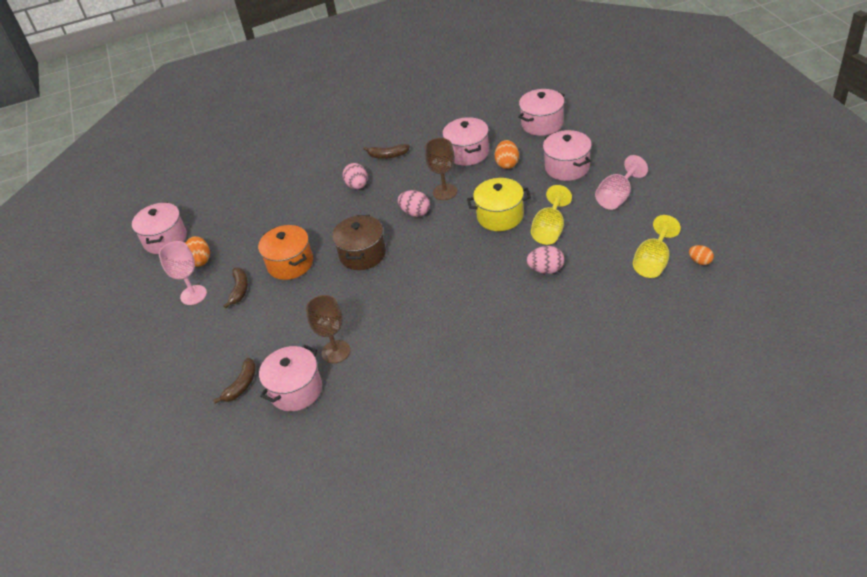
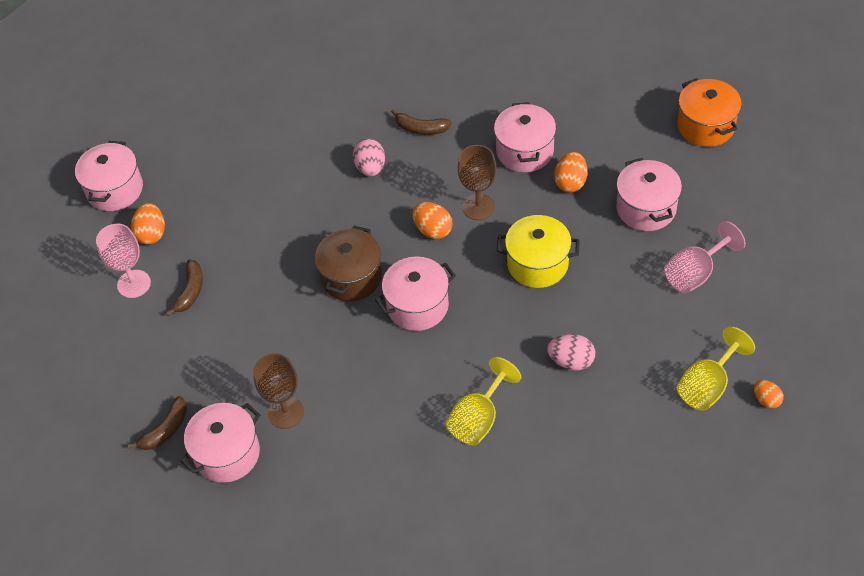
camera: 10 degrees right, 10 degrees up
orange pot [258,225,313,280] -> orange pot moved to [677,78,742,147]
pink egg [398,190,430,217] -> orange egg [412,202,453,239]
pink pot [518,89,565,136] -> pink pot moved to [375,257,456,331]
yellow goblet [531,185,572,245] -> yellow goblet moved to [446,357,521,445]

